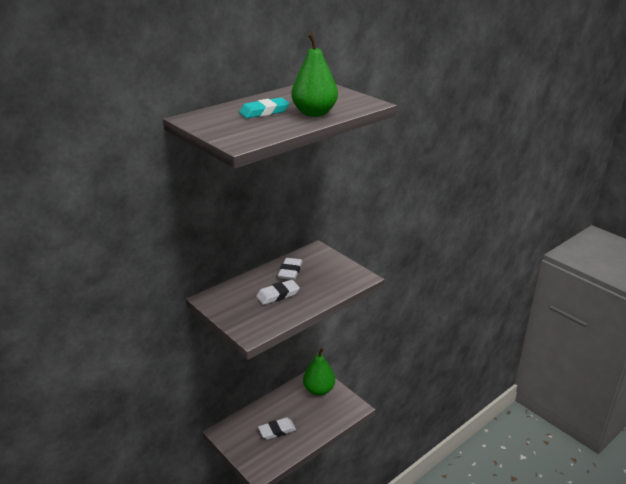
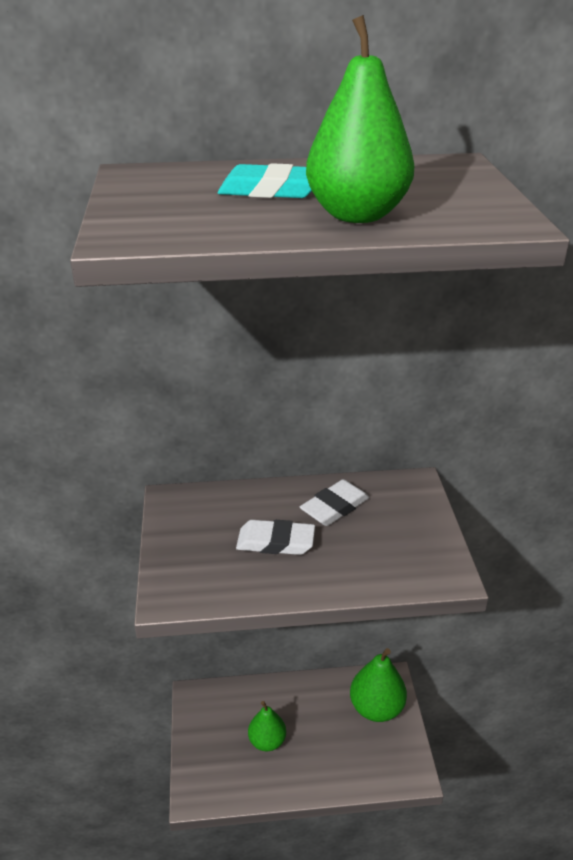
camera: 35 degrees right, 5 degrees up
white eraser [258,417,296,440] -> green pear [248,701,286,751]

